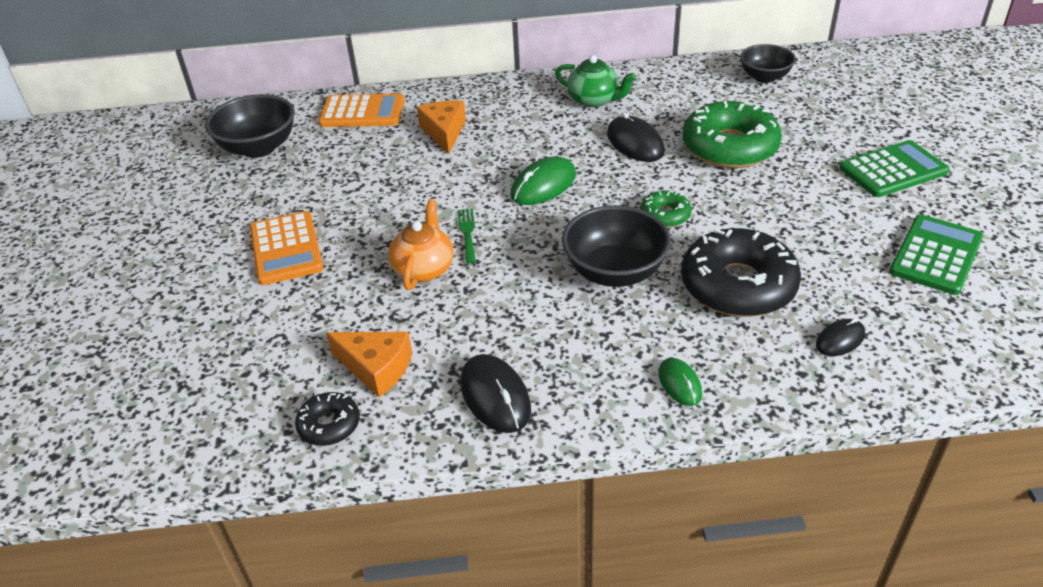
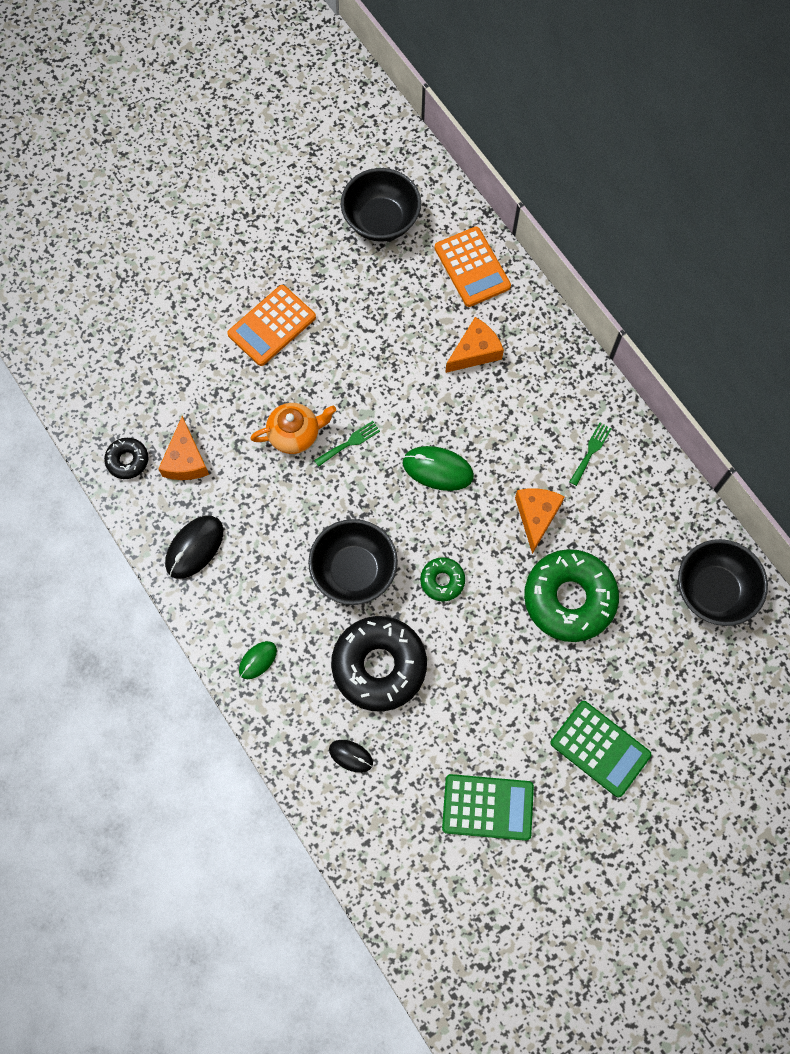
camera: 60 degrees right, 30 degrees up
green teapot [555,55,636,107] -> green fork [569,423,612,486]
black mouse [607,112,664,162] -> orange cheese [515,488,565,554]
black bowl [740,44,796,83] -> black bowl [678,539,768,626], size x1.51

